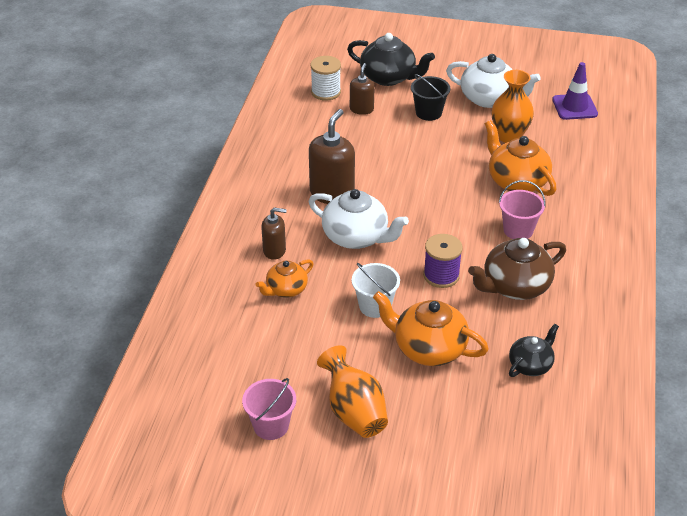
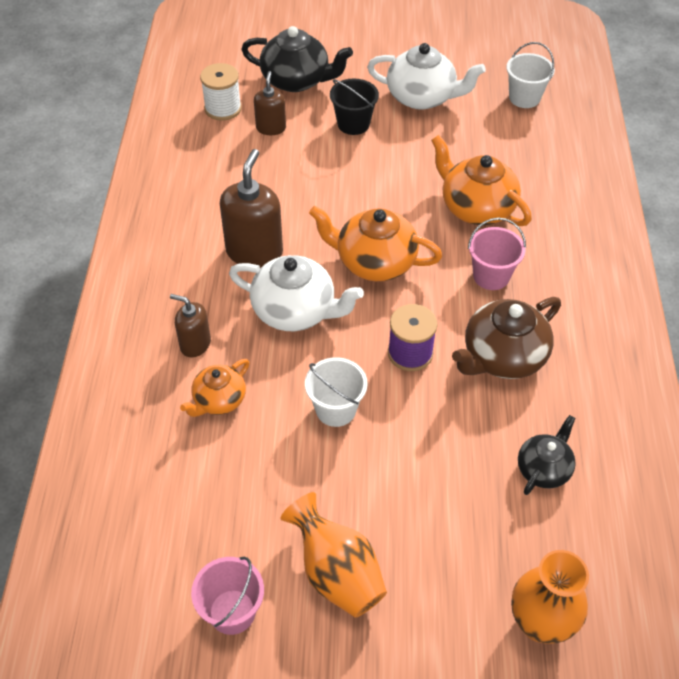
camera: 10 degrees left, 10 degrees up
brown soap dispenser [262,207,287,260] -> brown soap dispenser turned 150 degrees counterclockwise [170,294,211,357]
orange teapot [373,291,489,366] -> orange teapot moved to [309,206,442,281]
orange vase [491,70,534,143] -> orange vase moved to [511,550,589,644]
purple traffic cone [552,62,598,120] -> white bucket [506,42,555,108]

